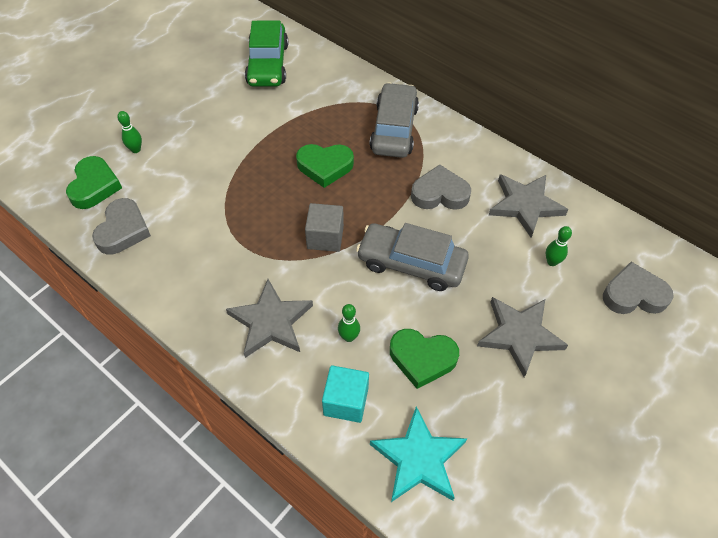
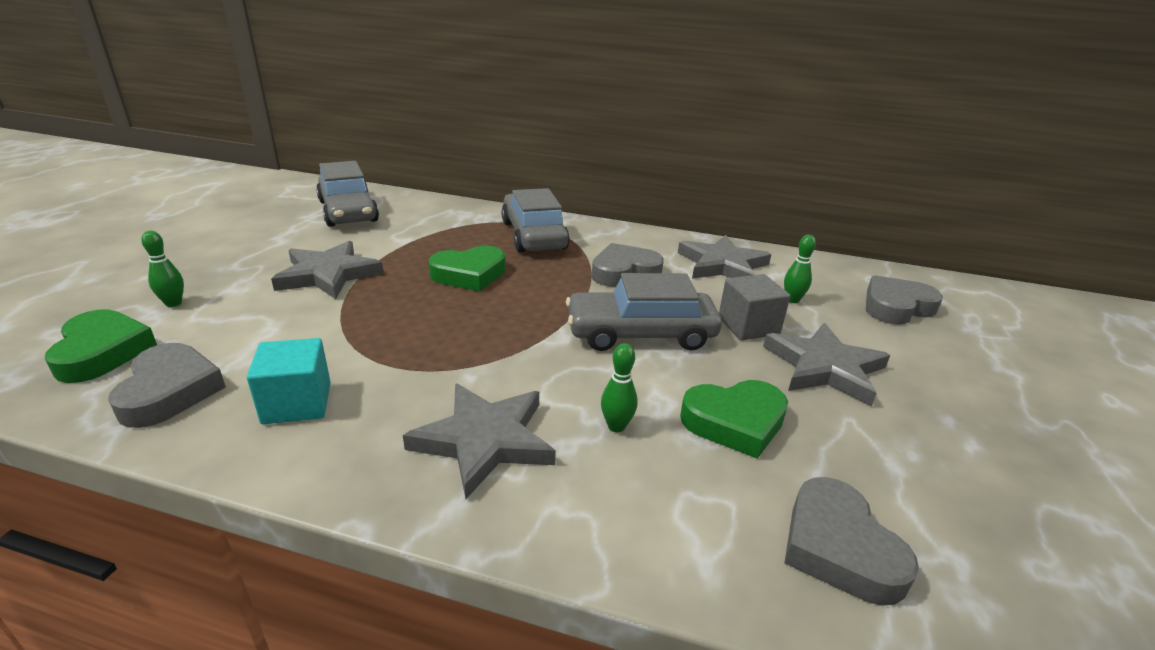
camera: 25 degrees left, 25 degrees down
green car [245,21,288,87] -> grey car [316,161,379,227]
grey cube [305,203,344,252] -> grey cube moved to [719,274,790,340]
turquoise cube [322,365,369,423] -> turquoise cube moved to [247,338,331,424]
turquoise star [370,406,467,502] -> grey heart [784,477,919,606]
none -> grey star [271,241,384,299]

